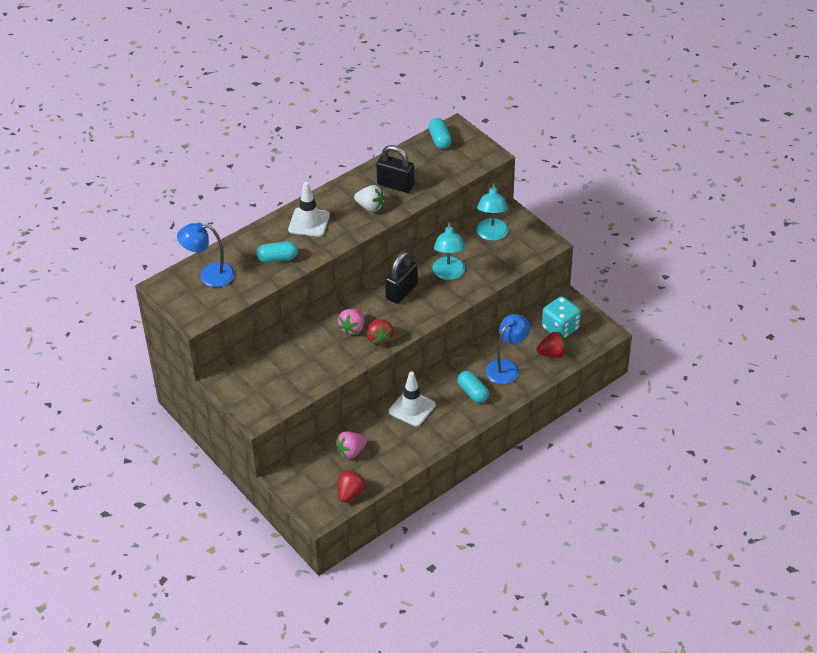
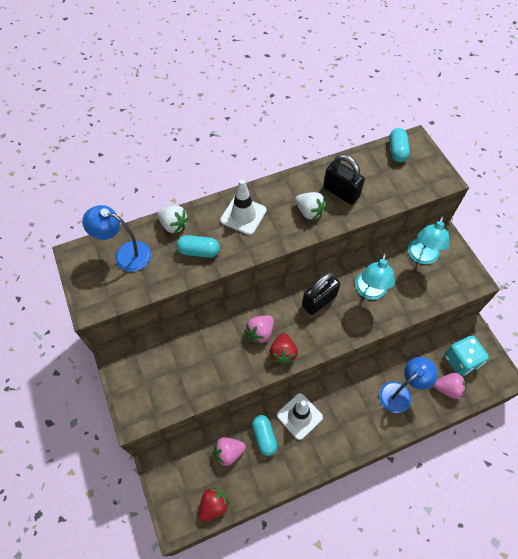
camera: 15 degrees right, 15 degrees up
turquoise capsule [458,371,489,403] -> turquoise capsule moved to [252,415,277,456]
red strawberry [536,331,567,358] -> pink strawberry [434,373,466,399]
none -> white strawberry [157,205,188,234]

